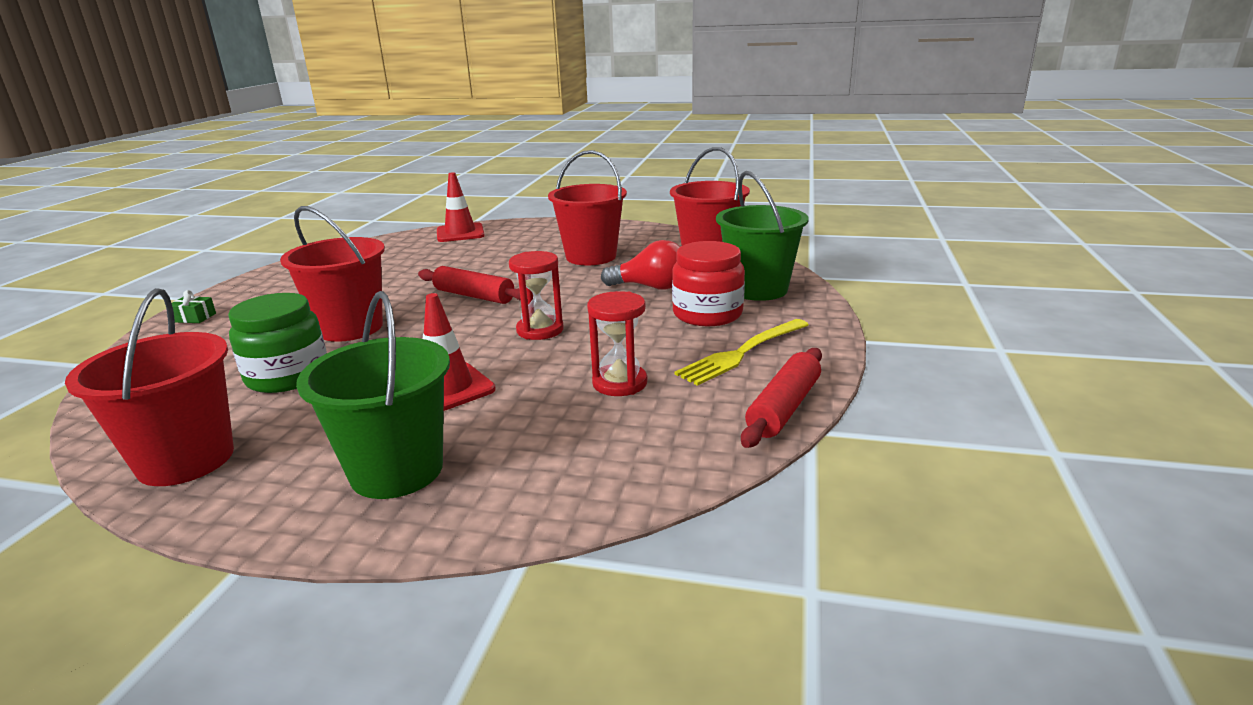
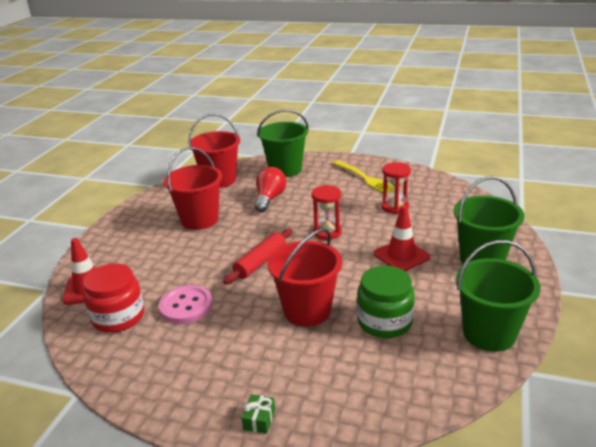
camera: 85 degrees left, 5 degrees up
red bucket [65,288,234,486] -> green bucket [455,240,541,352]
red jar [672,241,745,326] -> red jar moved to [83,263,144,333]
red rolling pin [741,348,822,448] -> none
none -> pink button [159,285,213,324]

